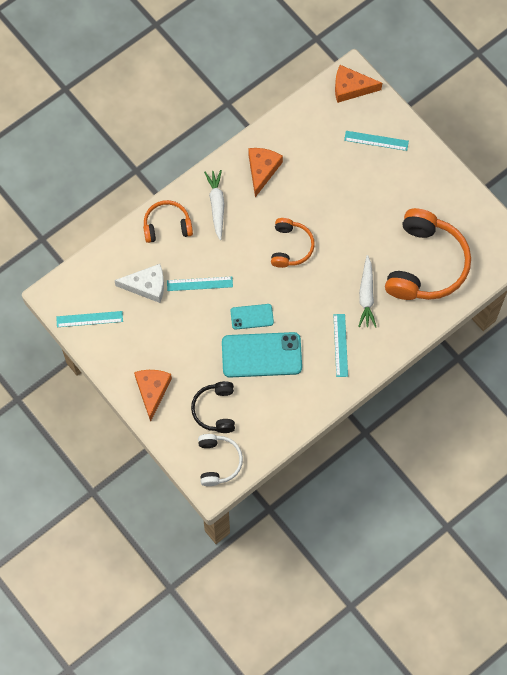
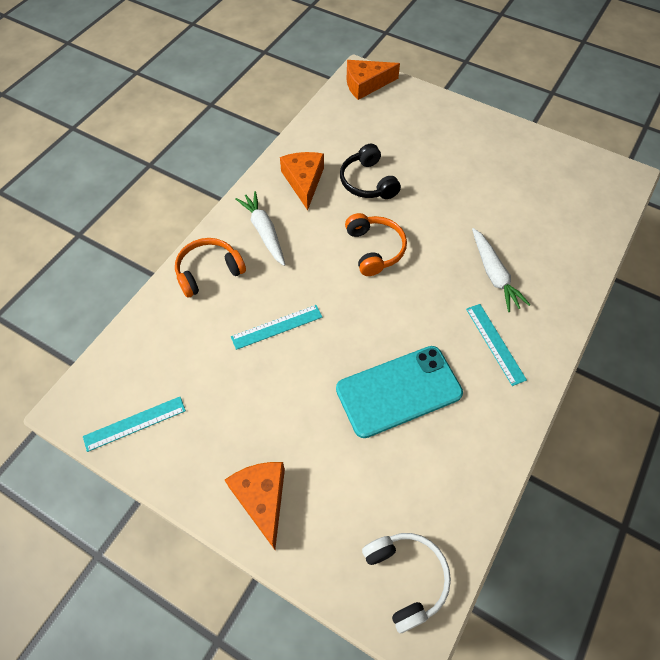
camera: 20 degrees left, 10 degrees down
white cheese [114,264,164,303] -> none
black headphones [191,381,235,433] -> black headphones moved to [340,144,401,199]
turquoise phone [231,304,274,329] -> none
turquoise ruler [344,131,409,151] -> none
orange headphones [385,208,471,300] -> none

